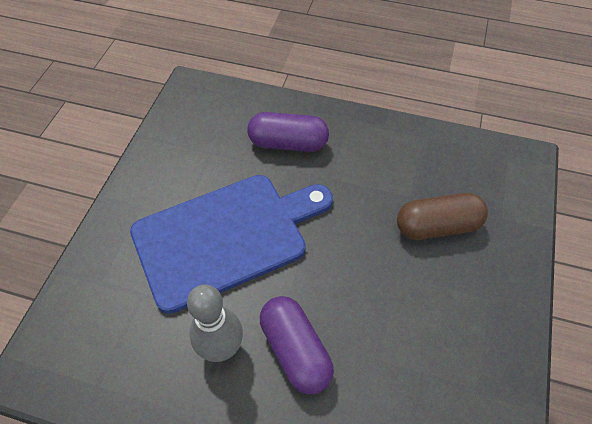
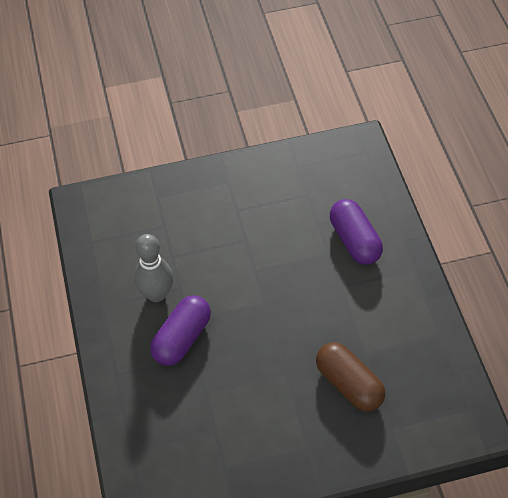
camera: 60 degrees right, 0 degrees up
blue cutting board [130,175,333,314] -> none

